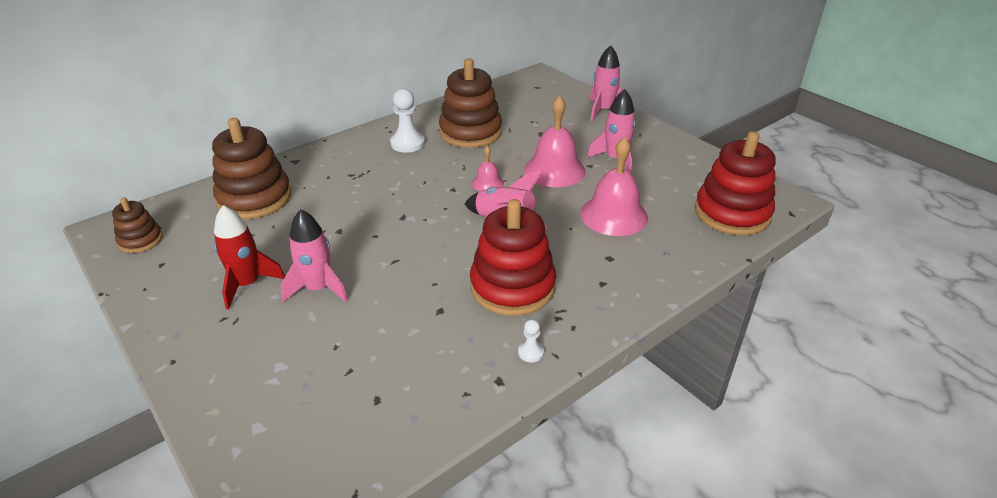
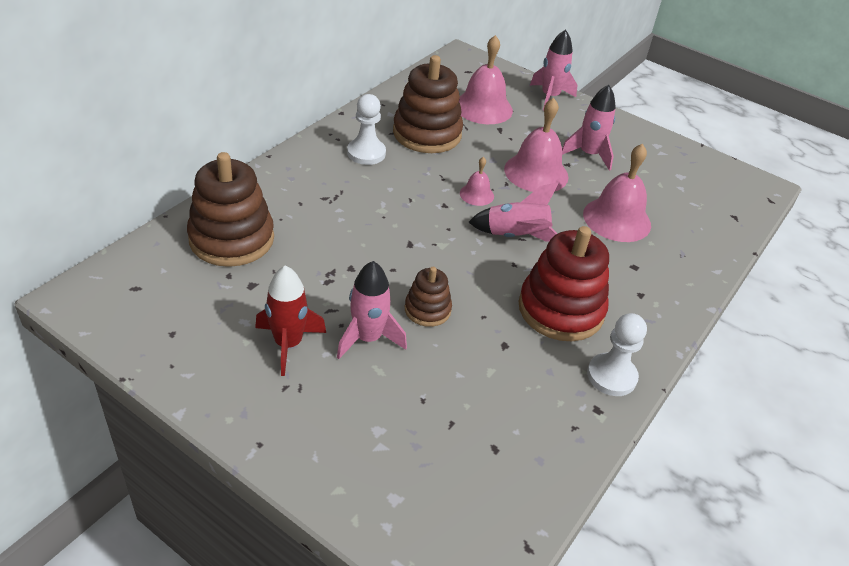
camera: 20 degrees left, 5 degrees up
brown stacking toy [112,197,163,253] -> brown stacking toy moved to [405,267,452,327]
white pawn [518,319,544,363] -> white pawn [587,313,647,396], size x1.95
red stacking toy [695,131,776,235] -> none
none -> pink bell [459,35,513,124]

